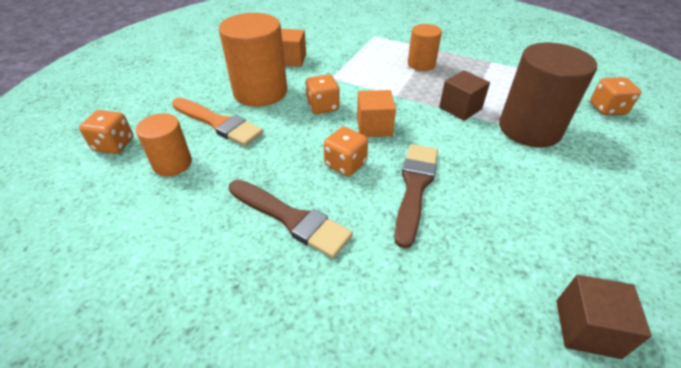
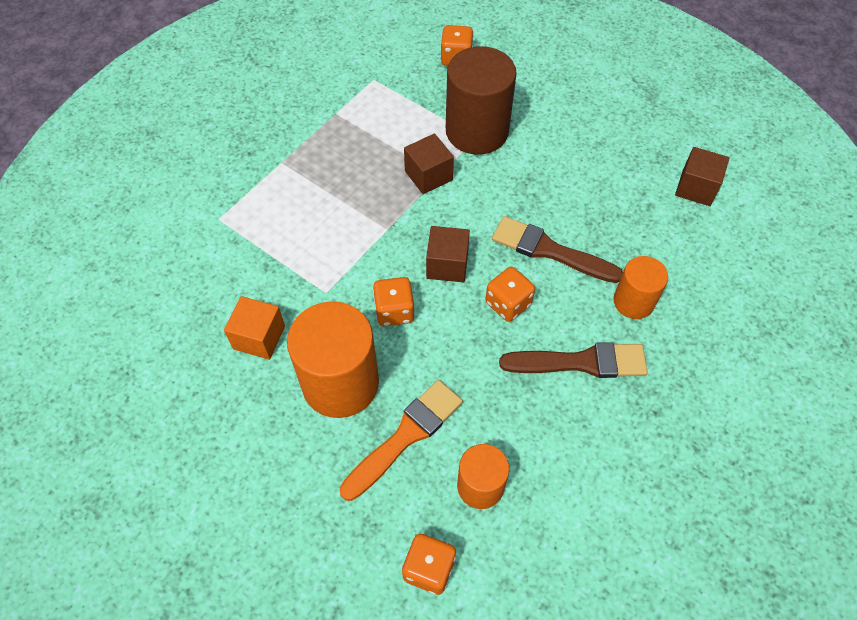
camera: 80 degrees left, 15 degrees up
brown brush [229,180,353,258] -> brown brush turned 45 degrees clockwise [499,342,648,378]
orange cube [357,90,396,137] -> brown cube [426,226,470,282]
orange cylinder [408,24,442,71] -> orange cylinder moved to [613,256,668,319]

